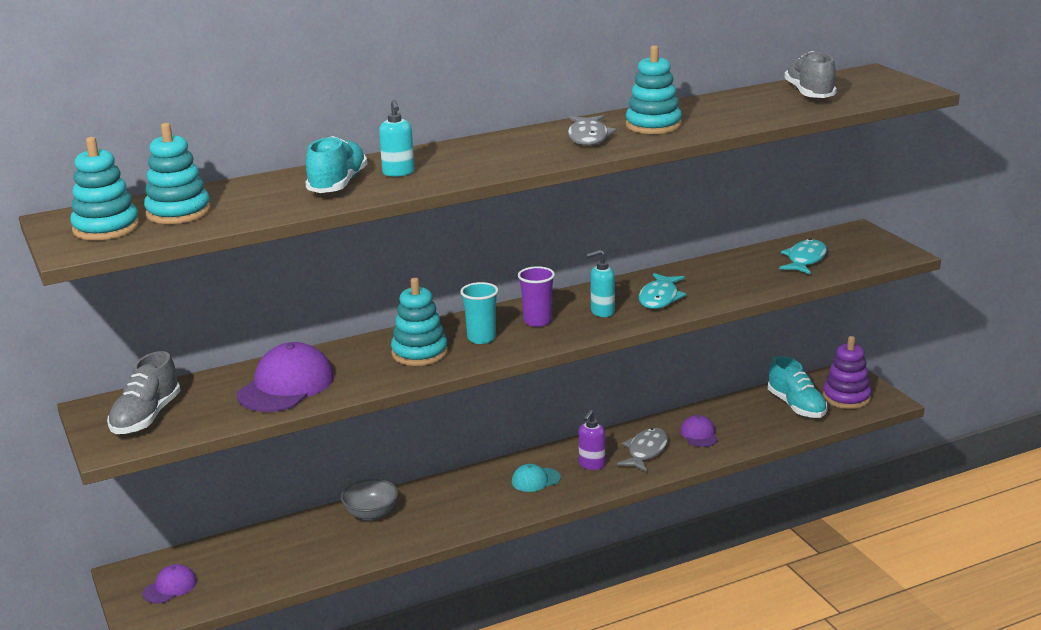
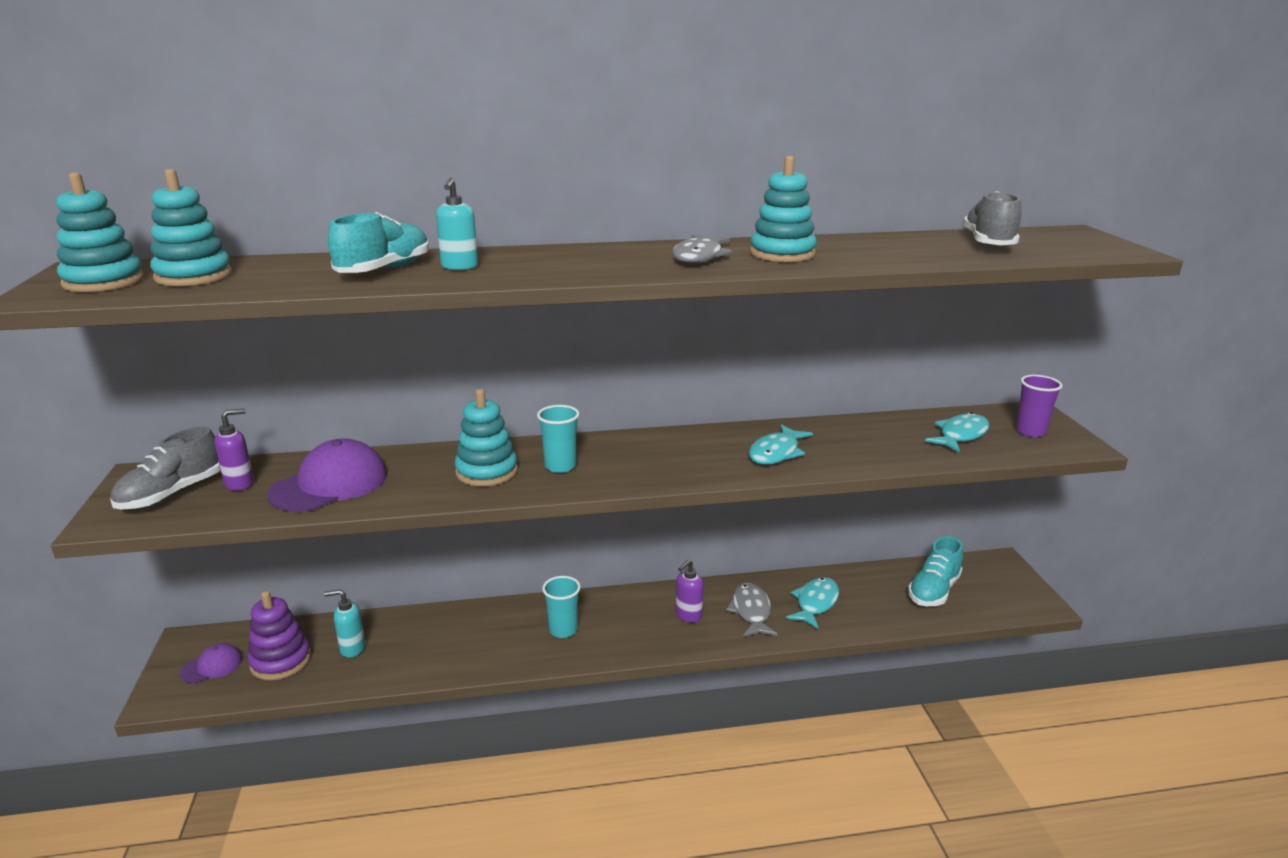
camera: 15 degrees right, 0 degrees up
grey bowl [341,479,398,521] -> none
turquoise cap [512,464,561,492] -> none
purple cup [518,266,555,327] -> purple cup moved to [1016,375,1063,437]
turquoise soap dispenser [586,250,615,317] -> turquoise soap dispenser moved to [324,589,366,658]
grey fish [617,428,668,472] -> grey fish turned 45 degrees counterclockwise [726,583,778,637]
purple cap [680,415,718,447] -> turquoise fish [786,577,839,629]
turquoise shoe [768,356,828,418] -> turquoise shoe turned 45 degrees clockwise [908,536,963,606]
purple stacking toy [823,336,872,409] -> purple stacking toy moved to [247,591,311,680]
none -> purple soap dispenser [214,408,254,491]
none -> turquoise cup [542,576,581,638]

